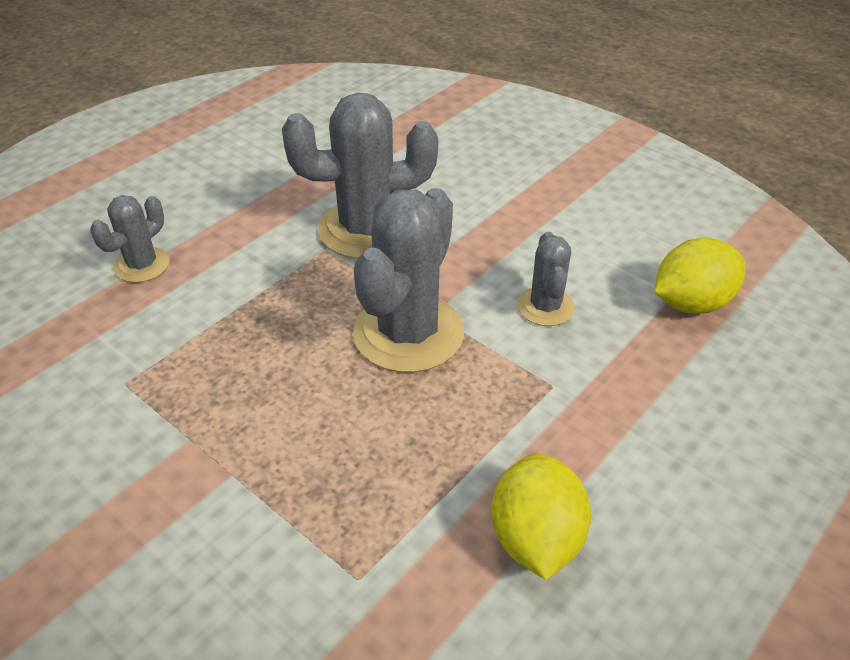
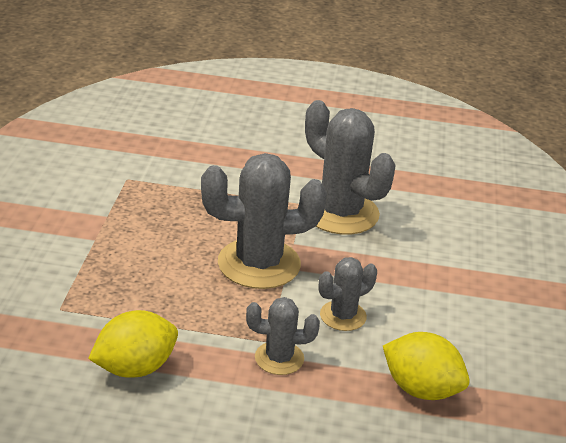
camera: 55 degrees right, 10 degrees down
grey cactus [90,195,170,283] -> grey cactus moved to [246,297,320,375]

